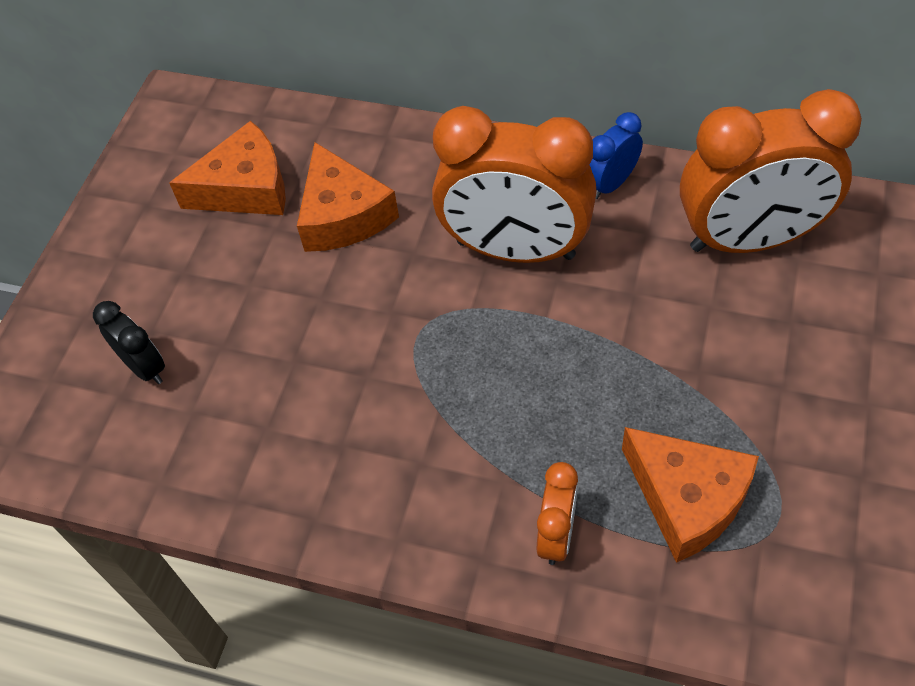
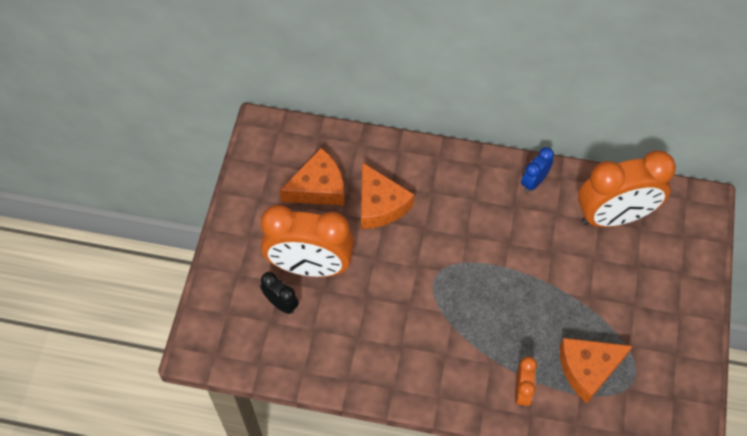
camera: 10 degrees left, 5 degrees up
orange clock [432,106,597,263] -> orange clock moved to [261,205,354,277]
orange cheese [622,427,759,563] -> orange cheese turned 120 degrees clockwise [559,338,633,403]

